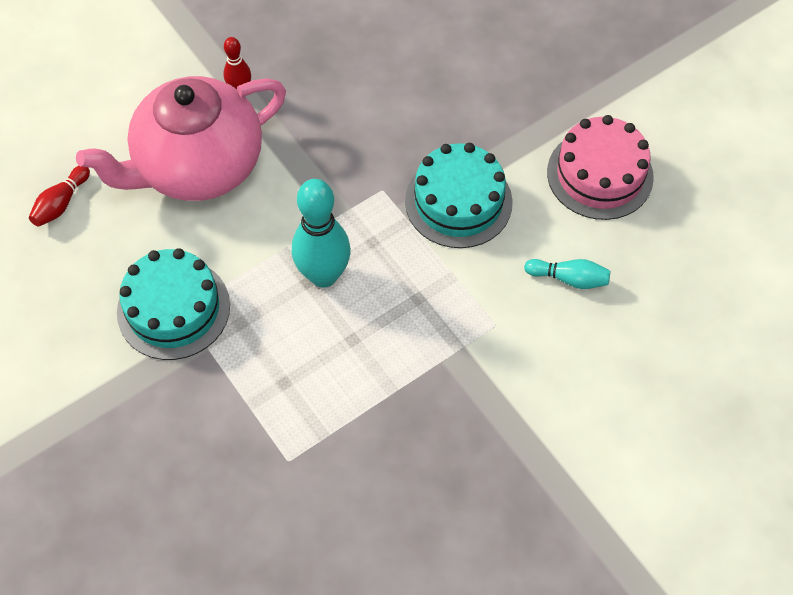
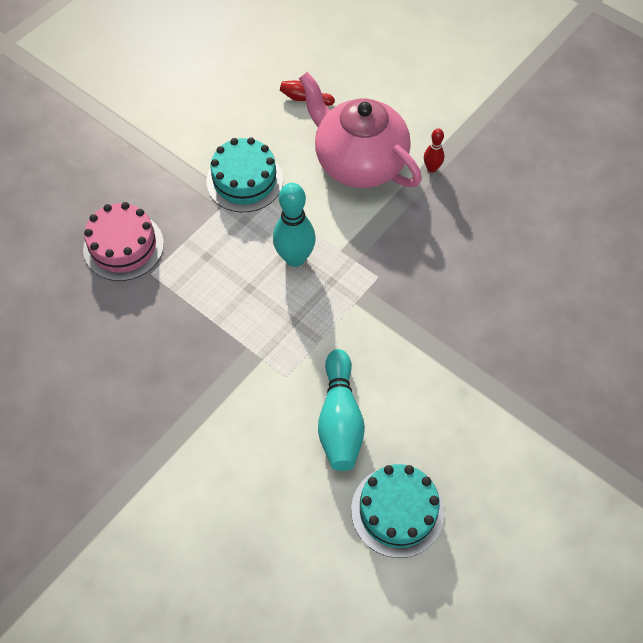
camera: 75 degrees right, 0 degrees up
turquoise cake [405,143,513,248] -> turquoise cake moved to [351,464,444,558]
turquoise bowling pin [524,259,610,289] -> turquoise bowling pin [318,349,365,471], size x1.93
pink cake [547,115,654,220] -> pink cake moved to [83,202,164,281]

